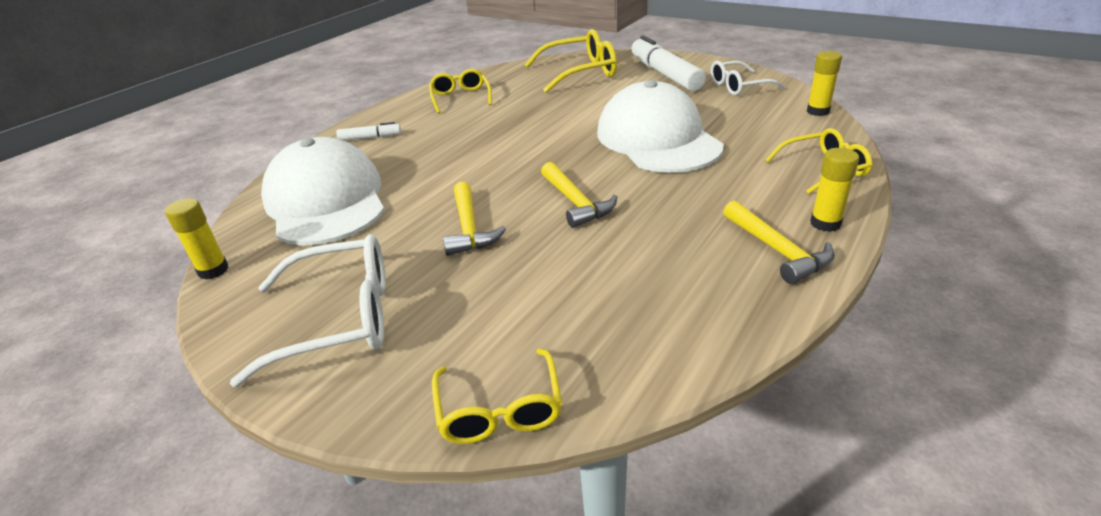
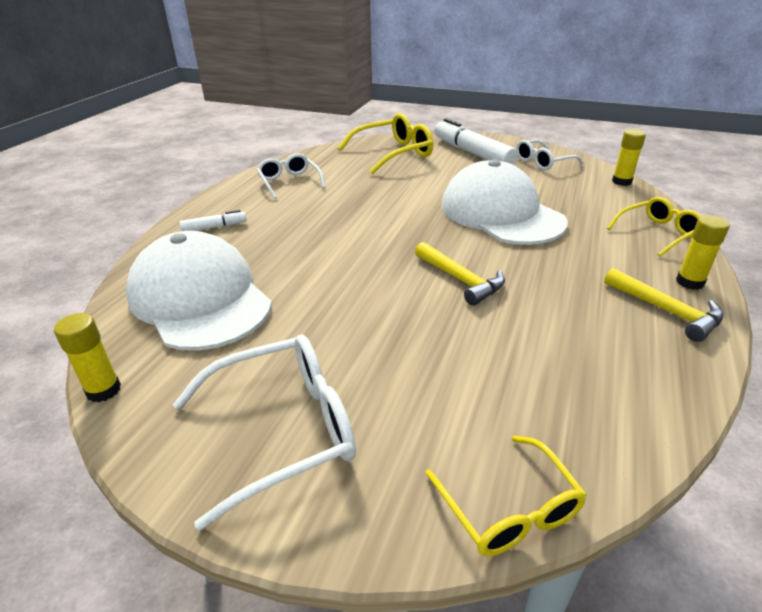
camera: 15 degrees left, 0 degrees up
yellow glasses [429,69,492,114] -> white glasses [257,153,325,199]
yellow hammer [443,182,506,256] -> none

